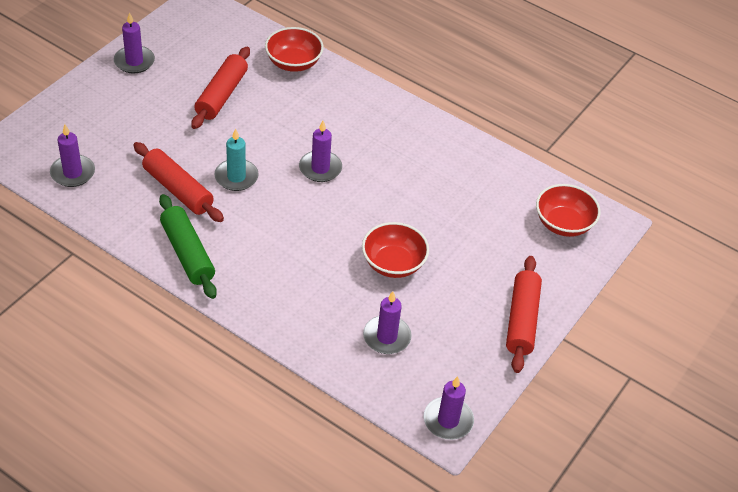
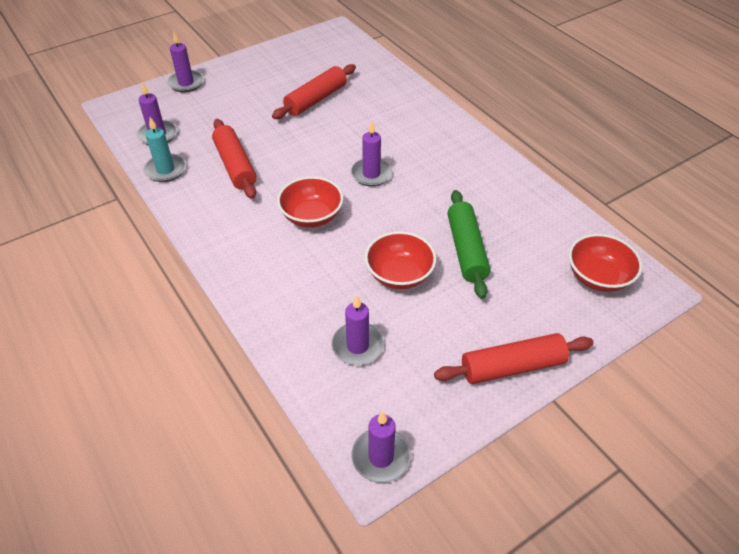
camera: 25 degrees right, 0 degrees up
purple candle [114,12,155,74] -> purple candle moved to [167,32,204,92]
green rolling pin [159,194,217,299] -> green rolling pin moved to [447,190,490,299]
turquoise candle [214,128,259,191] -> turquoise candle moved to [143,117,186,182]
red bowl [265,27,324,72] -> red bowl moved to [277,176,343,228]
red rolling pin [506,256,542,373] -> red rolling pin turned 45 degrees clockwise [434,333,594,384]

